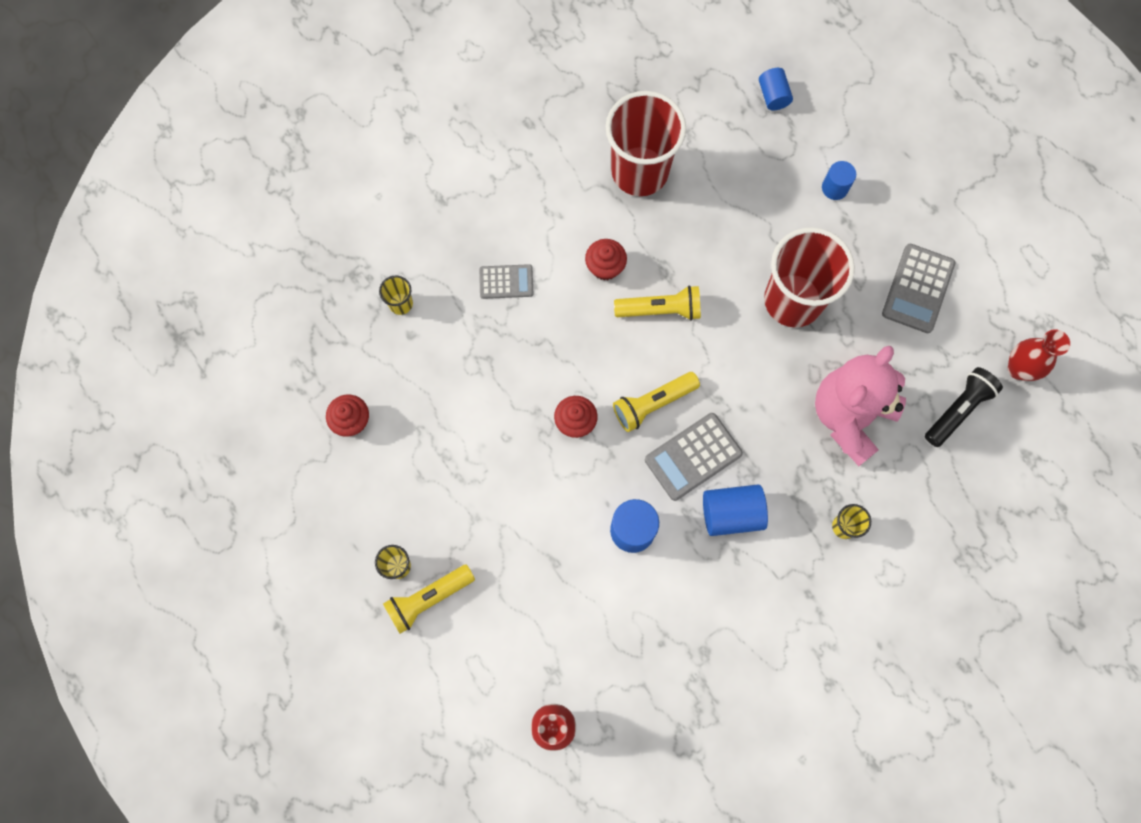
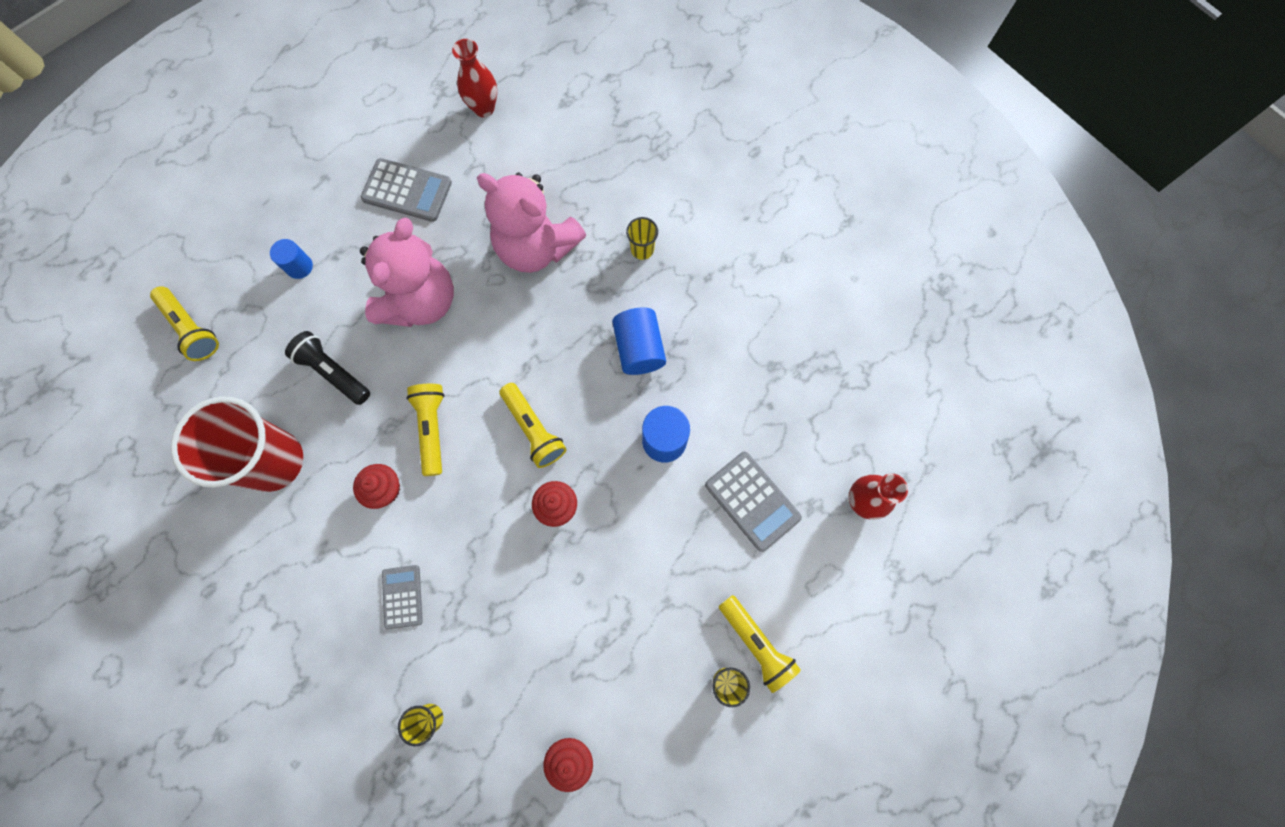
camera: 95 degrees left, 0 degrees up
grey calculator [645,413,743,501] -> grey calculator moved to [705,451,802,552]
blue cylinder [759,68,793,110] -> yellow flashlight [150,286,219,361]
red cup [764,227,855,328] -> pink teddy bear [360,218,454,327]
black flashlight [925,367,1003,447] -> black flashlight moved to [285,331,370,405]

